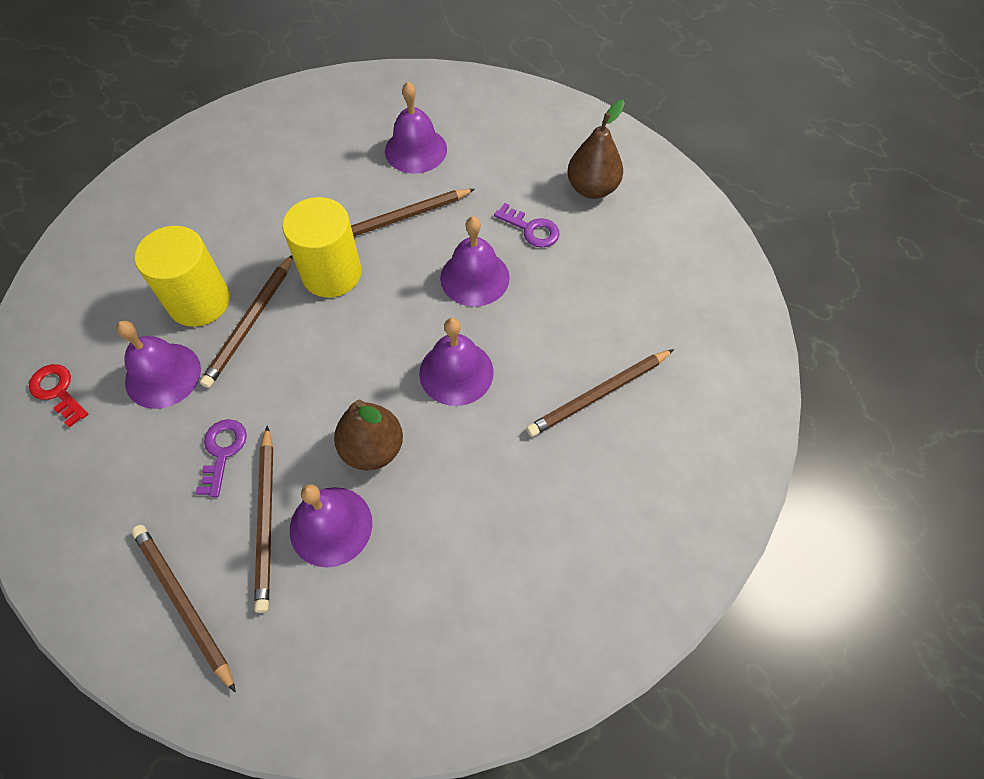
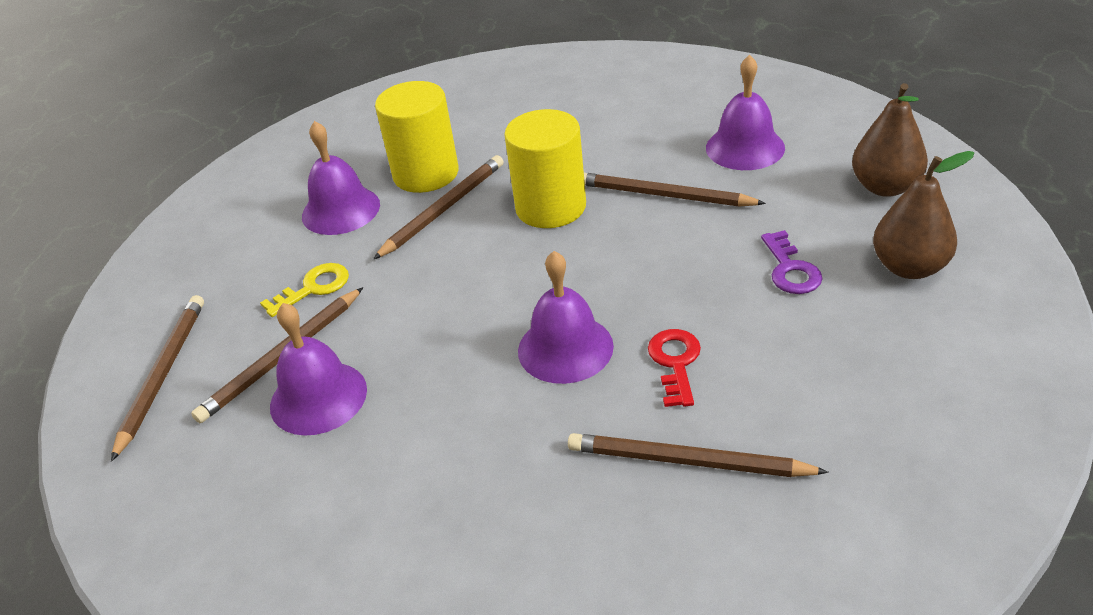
camera: 50 degrees right, 20 degrees down
red key [29,364,88,428] -> red key moved to [648,329,701,407]
purple key [196,419,247,497] -> yellow key [260,263,349,317]
brown pencil [200,255,293,388] -> brown pencil turned 150 degrees clockwise [373,155,504,259]
brown pear [334,400,403,471] -> brown pear moved to [852,83,928,197]
purple bell [440,216,510,307] -> none

